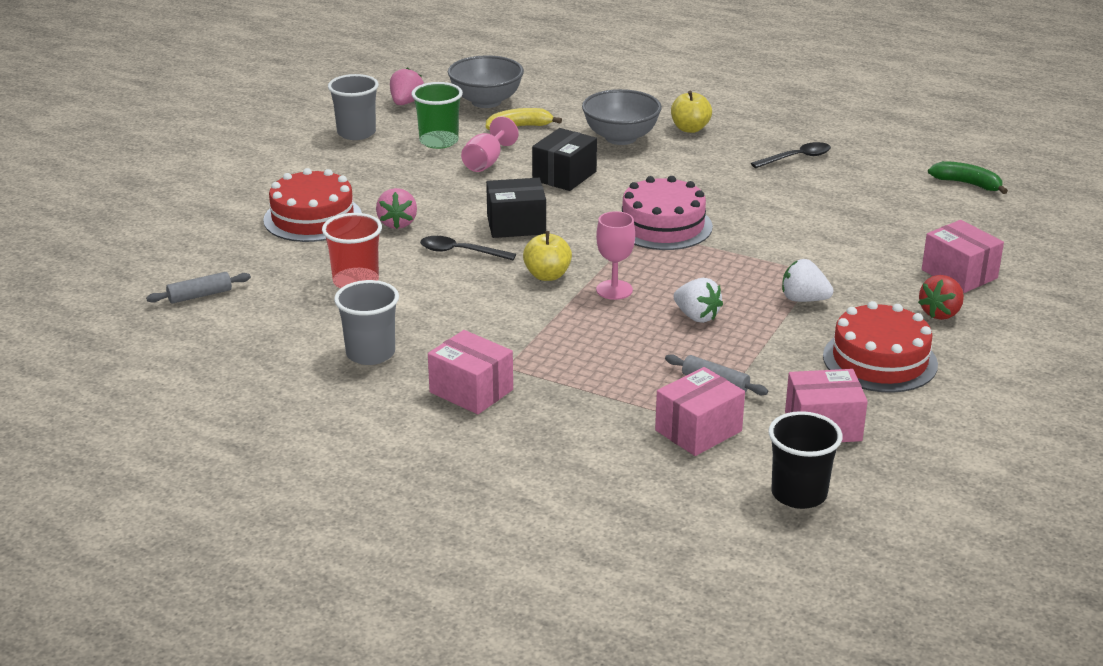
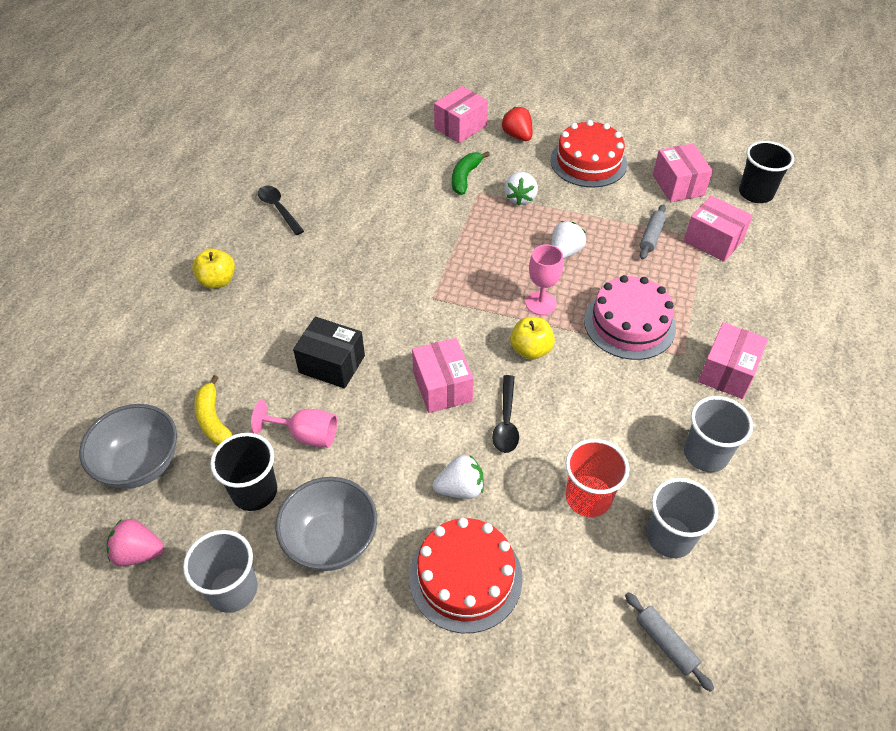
camera: 100 degrees left, 20 degrees up
pink strawberry [376,188,417,229] -> white strawberry [433,454,484,499]
green cup [412,82,463,149] -> black cup [210,433,277,511]
black box [486,178,546,238] -> pink box [412,338,474,413]
grey bowl [582,89,662,145] -> grey bowl moved to [275,477,377,571]
pink cake [621,176,713,250] -> pink cake moved to [584,275,676,360]
red strawberry [918,275,964,320] -> red strawberry turned 150 degrees counterclockwise [501,107,532,141]
green banana [928,161,1008,194] -> green banana moved to [452,152,490,195]
none -> grey cup [646,478,718,558]

